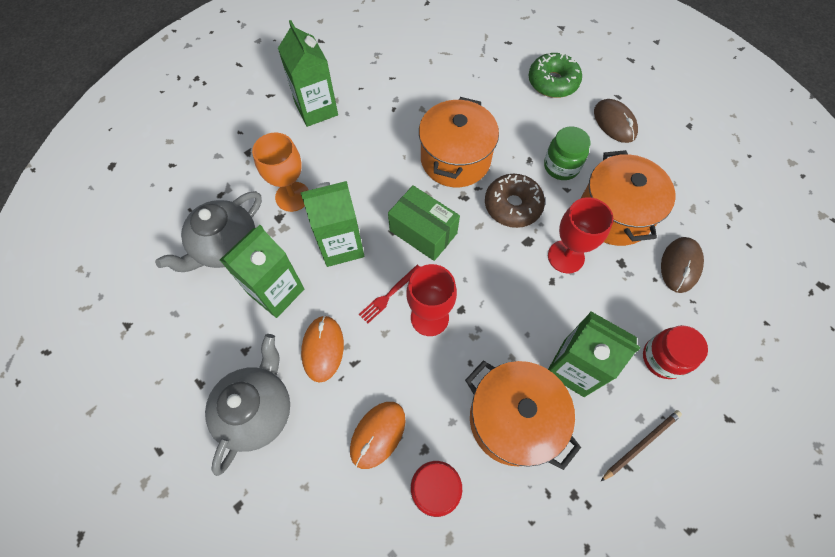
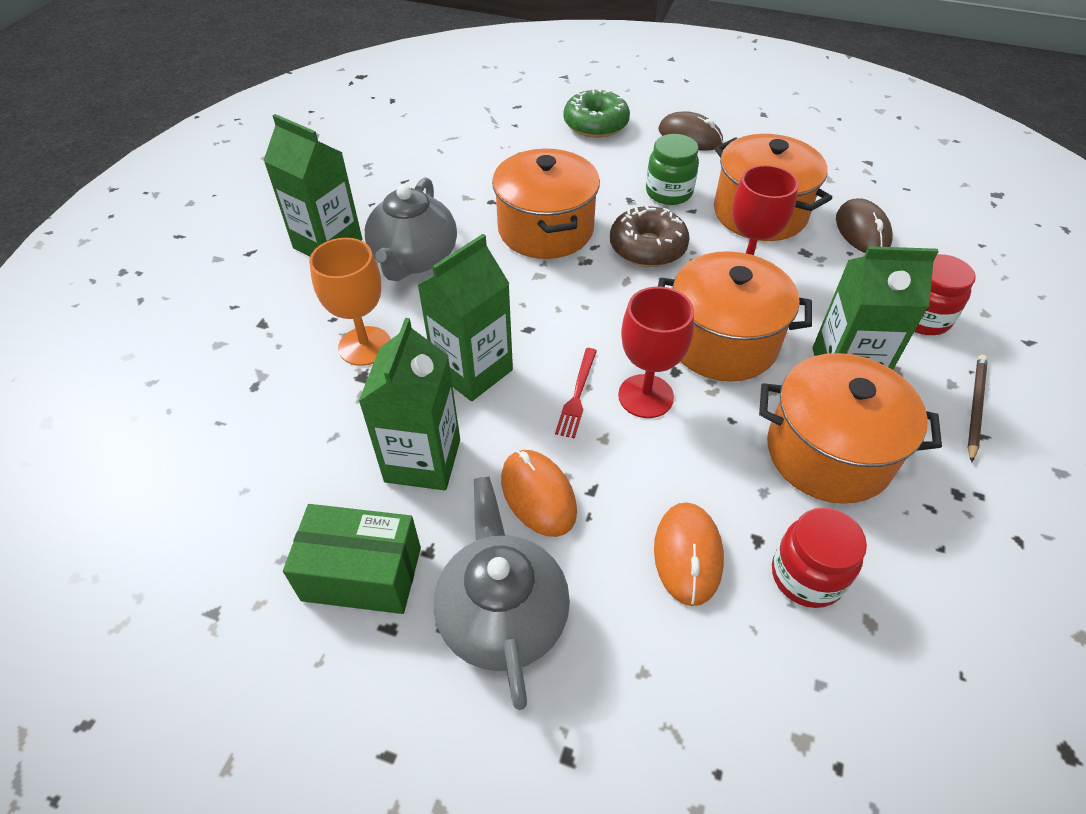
camera: 30 degrees left, 15 degrees down
grey teapot [155,191,262,272] -> grey teapot moved to [365,177,457,281]
green box [388,185,460,261] -> green box moved to [283,504,421,614]
none -> orange pot [658,251,812,382]

